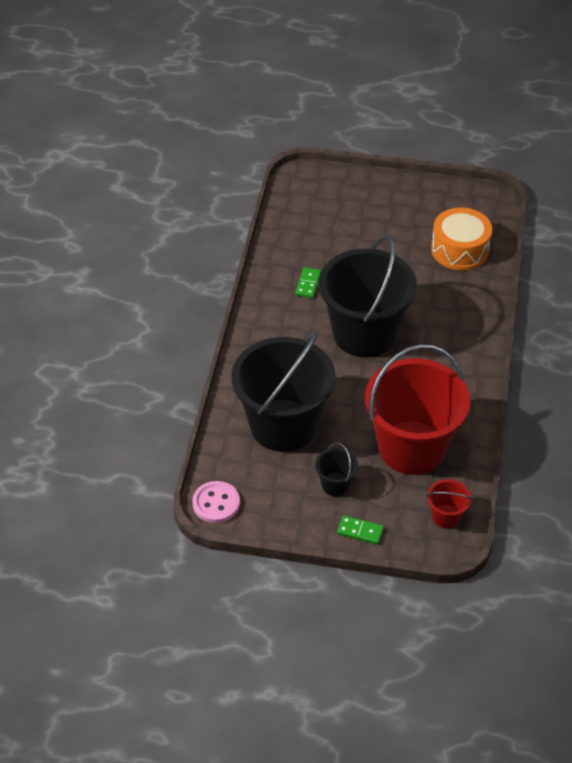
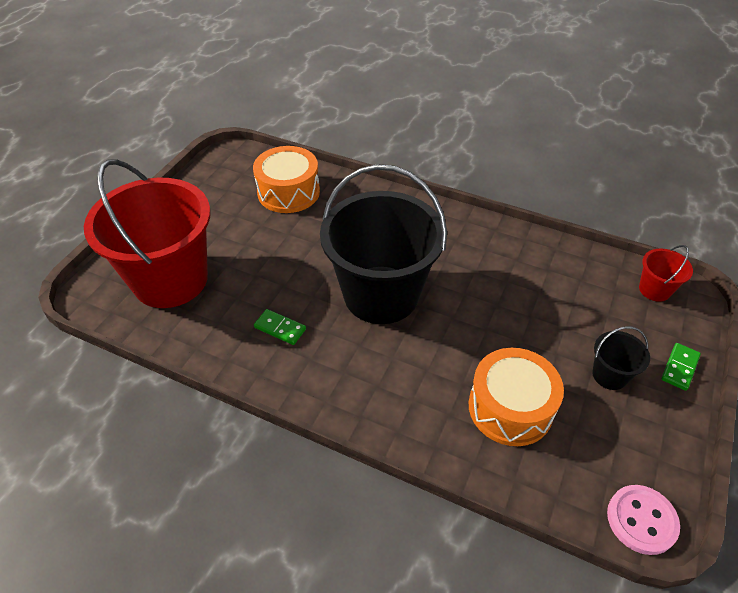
camera: 75 degrees left, 0 degrees up
black bucket [232,332,336,452] -> orange drum [469,348,564,446]
red bucket [365,344,471,475] -> red bucket moved to [84,159,211,308]

